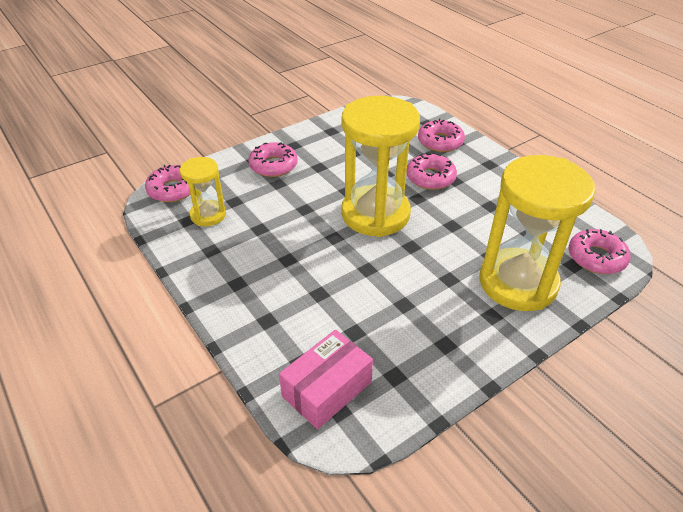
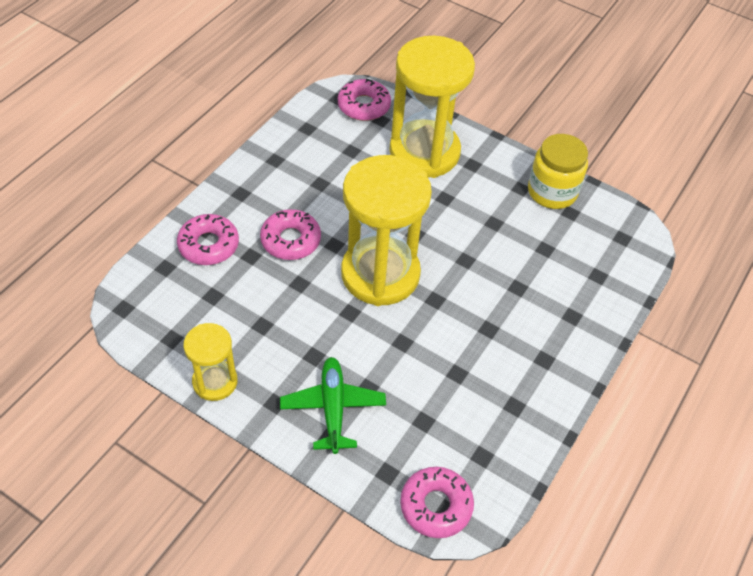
camera: 115 degrees left, 10 degrees up
yellow hourglass [180,157,226,226] -> yellow hourglass moved to [183,323,237,401]
pink donut [248,142,298,177] -> green plane [280,357,386,454]
pink box [279,330,373,429] -> none
none -> yellow jar [528,134,588,209]

